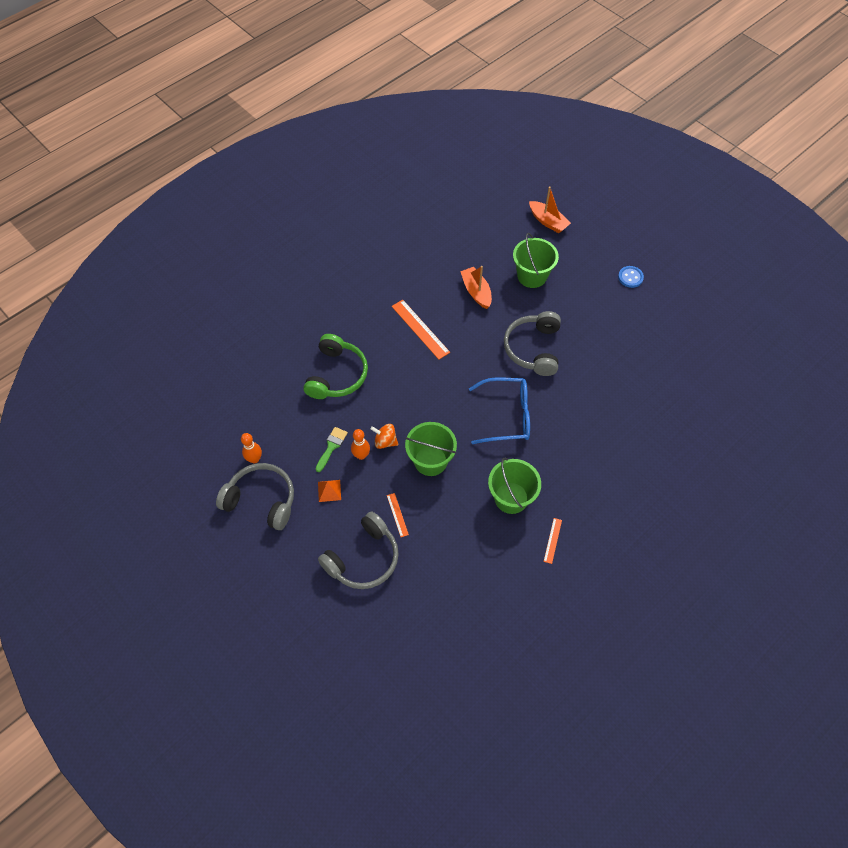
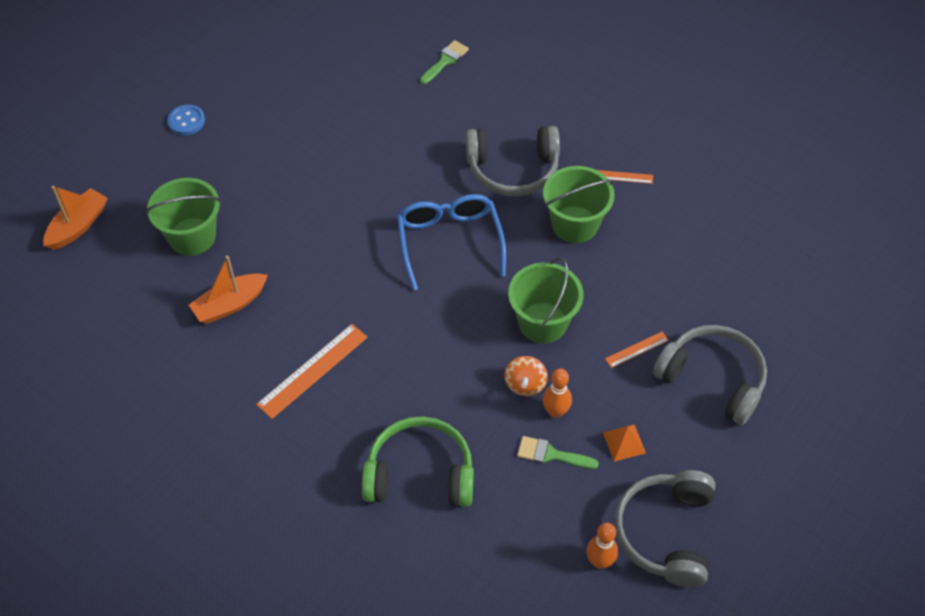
camera: 100 degrees left, 5 degrees down
grey headphones [504,311,561,376] -> grey headphones moved to [466,126,560,196]
none -> green brush [420,40,469,84]

